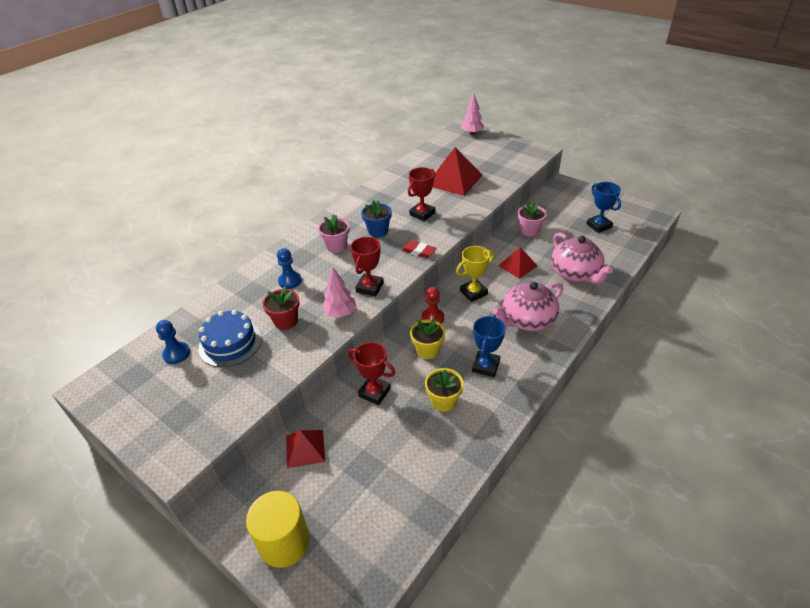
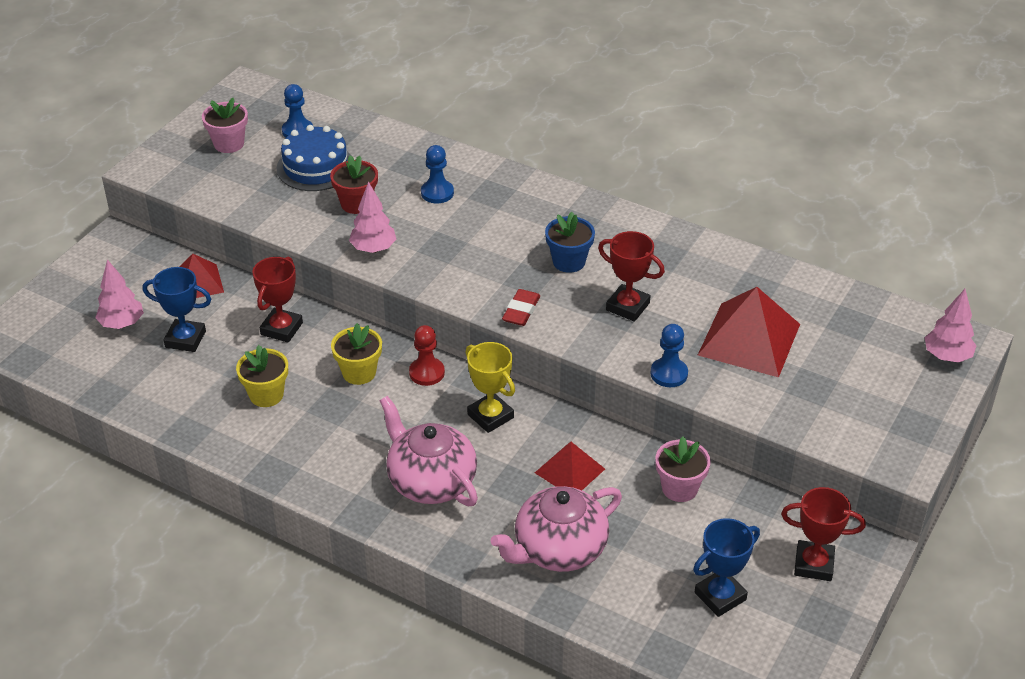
camera: 80 degrees right, 0 degrees up
yellow cylinder [246,491,310,568] -> none
pink flower pot [318,214,350,253] -> pink flower pot moved to [202,98,248,153]
red trophy [350,237,384,297] -> red trophy moved to [781,487,866,581]
blue trophy [472,315,506,377] -> blue trophy moved to [143,267,211,352]
none -> pink tree [95,259,144,329]
none -> blue pawn [650,324,688,387]

